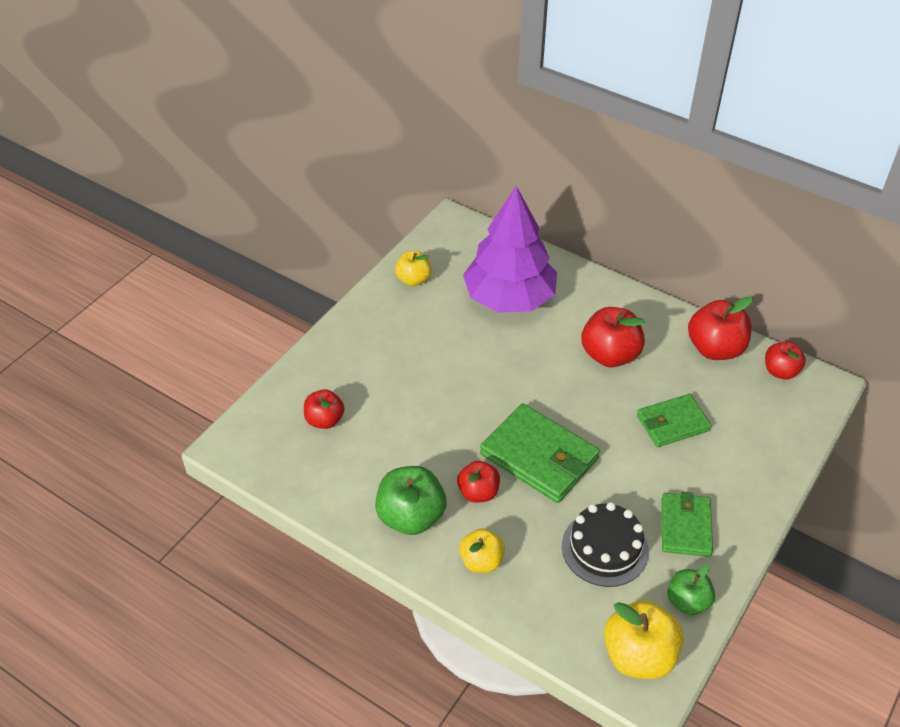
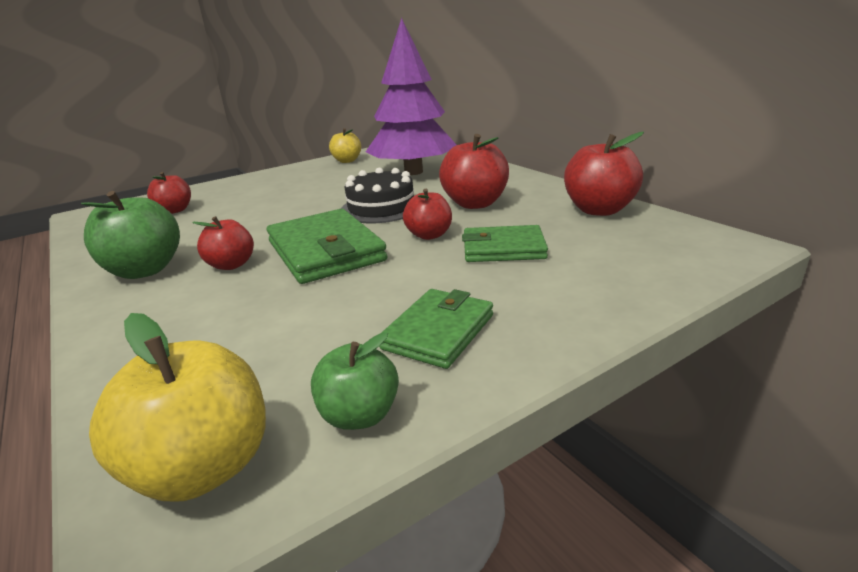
camera: 25 degrees right, 20 degrees down
yellow apple [459,528,505,573] -> none
black cake [562,502,649,587] -> black cake moved to [341,168,414,223]
red apple [765,341,806,379] -> red apple moved to [403,189,452,240]

